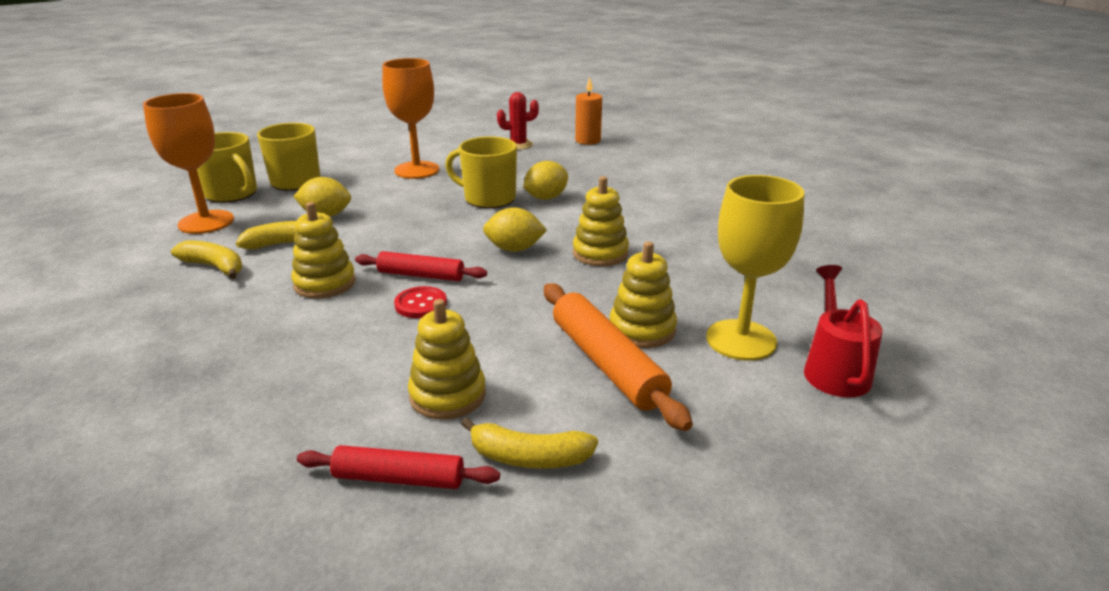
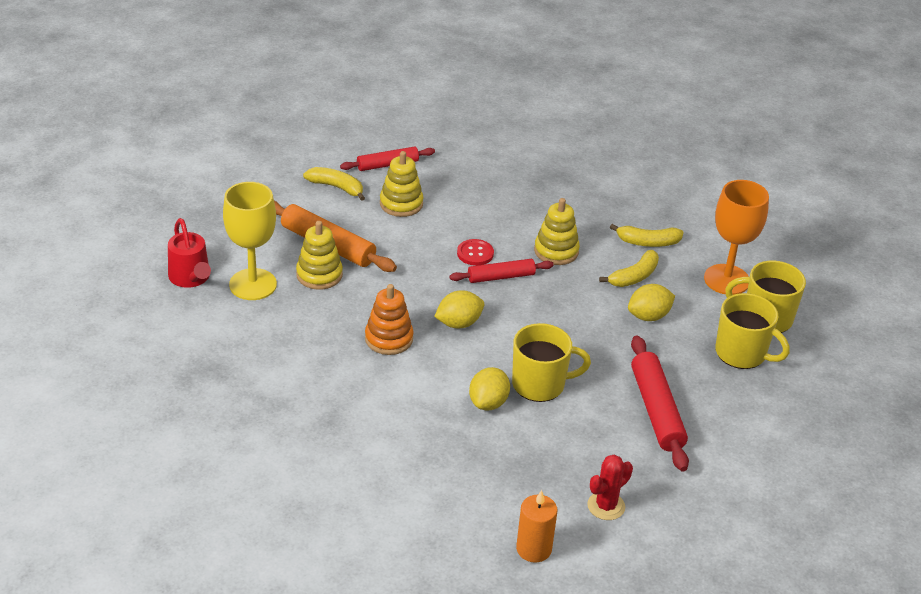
camera: 150 degrees right, 10 degrees up
orange goblet [382,58,439,179] -> red rolling pin [631,335,689,471]
yellow banana [461,417,598,469] -> yellow banana turned 45 degrees clockwise [303,167,365,201]
yellow stacking toy [573,176,629,266] -> orange stacking toy [365,284,414,355]

